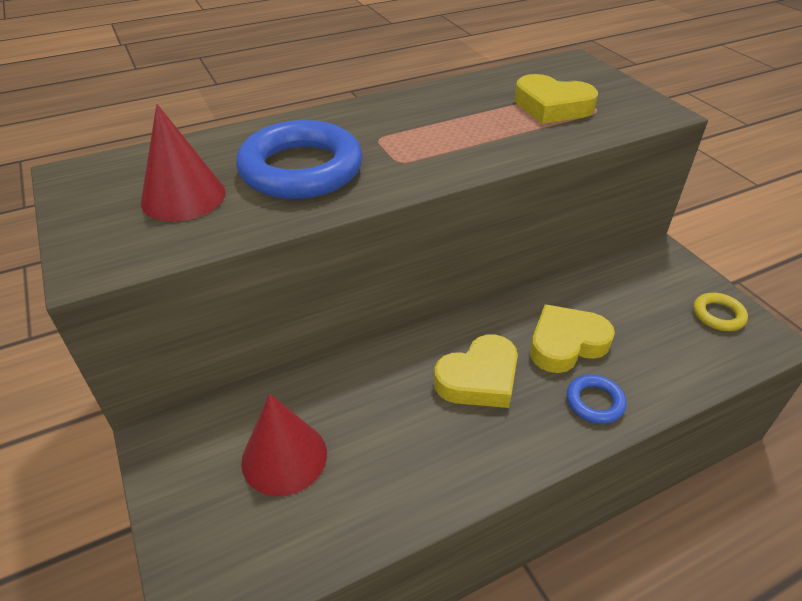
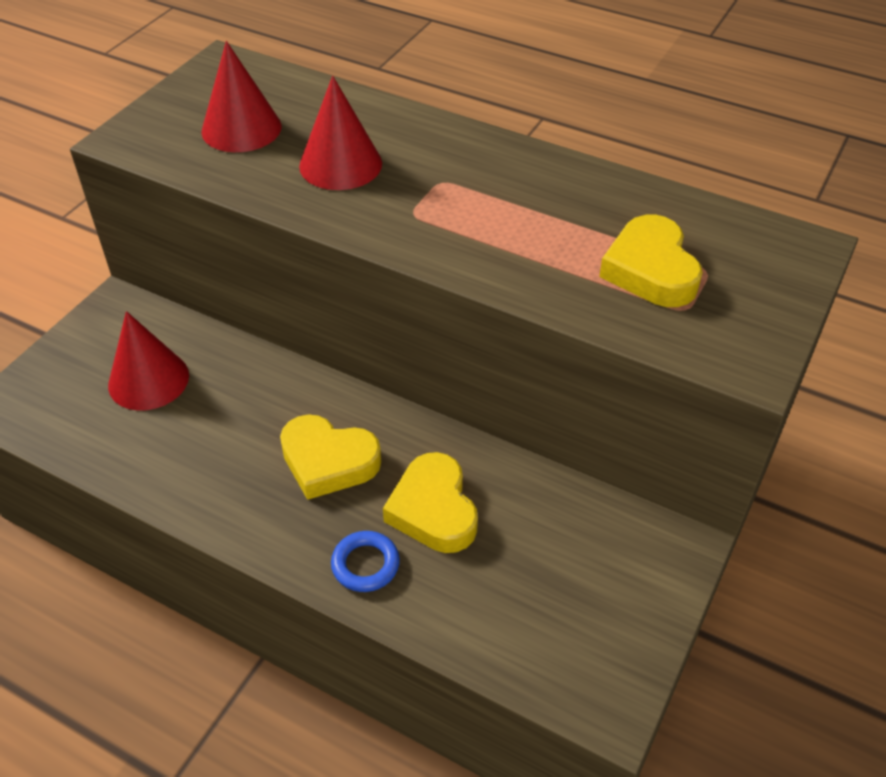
camera: 55 degrees right, 5 degrees up
blue ring [236,120,363,199] -> red cone [299,76,382,190]
yellow heart [530,304,615,373] -> yellow heart turned 135 degrees counterclockwise [383,452,478,553]
yellow ring [693,293,748,331] -> none

